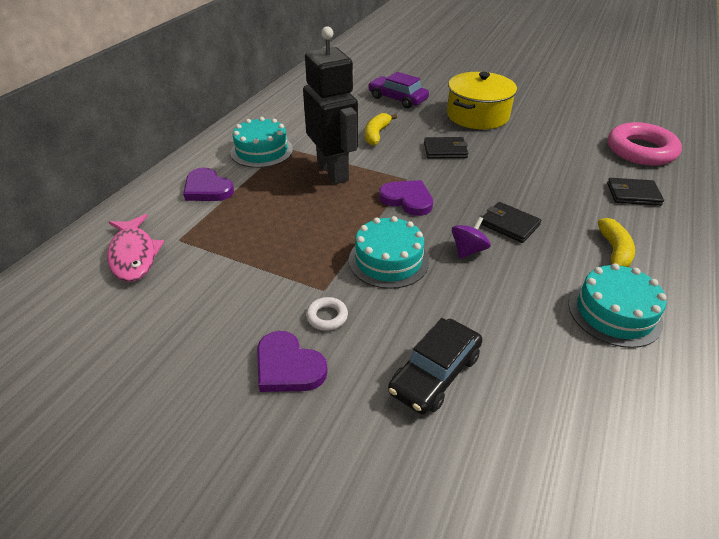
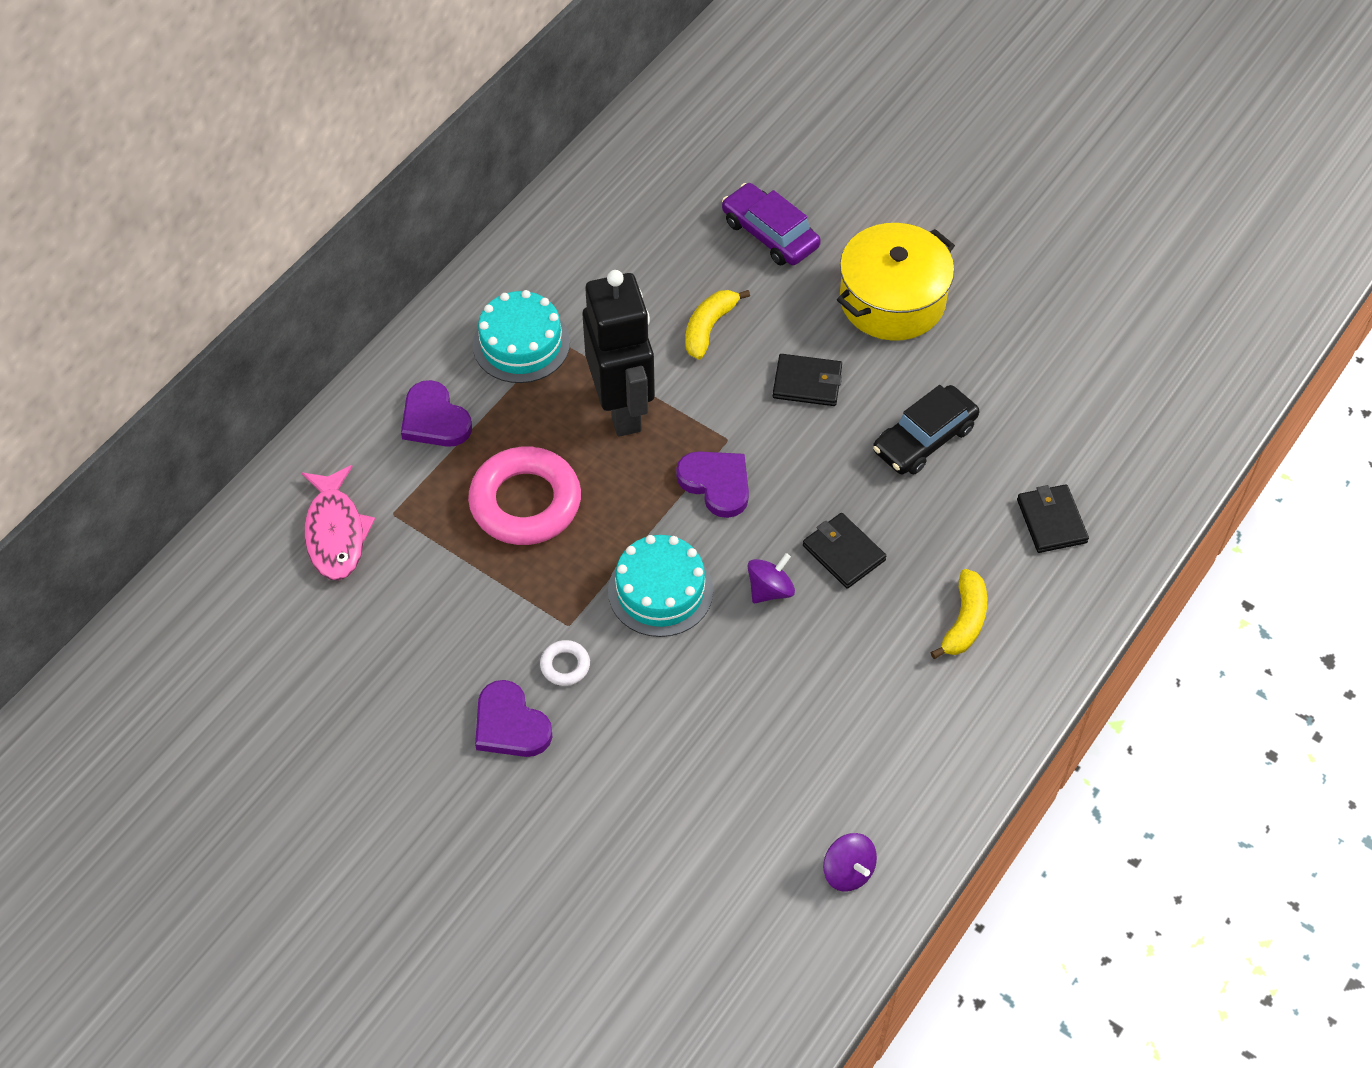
camera: 10 degrees right, 15 degrees up
black car [388,318,482,414] -> black car moved to [873,385,979,475]
turquoise cake [569,263,667,348] -> none
black wallet [607,178,664,206] -> black wallet turned 60 degrees clockwise [1017,484,1089,553]
pink ring [608,122,682,165] -> pink ring moved to [468,447,581,545]
none -> purple spinning top [823,833,877,892]

